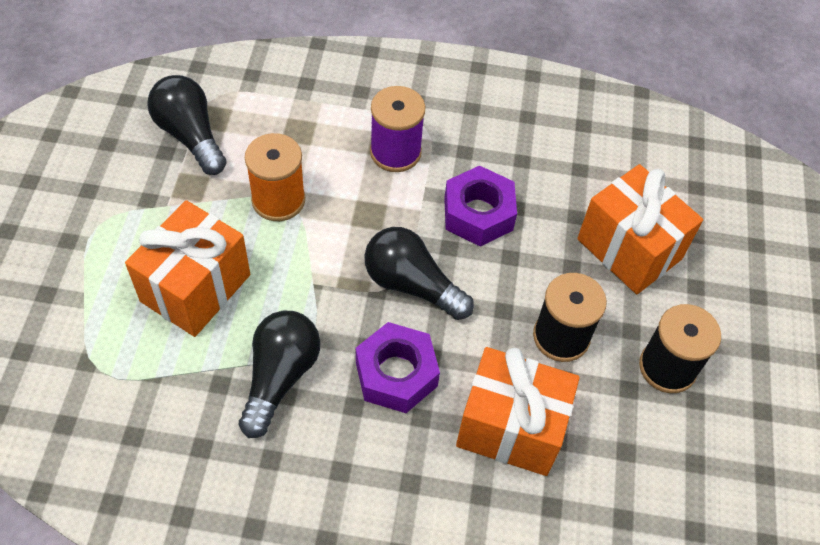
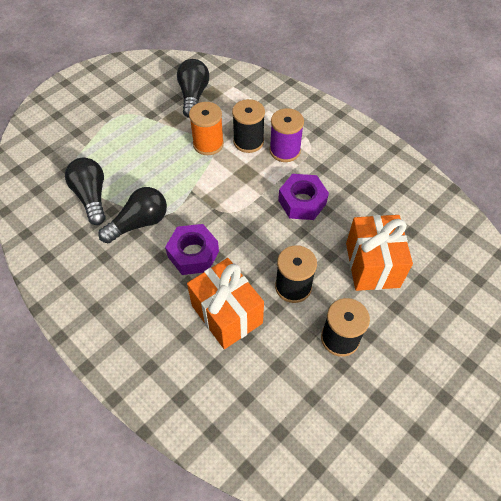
camera: 40 degrees right, 0 degrees up
orange gift [125,200,250,337] -> none
black light bulb [364,227,474,320] -> black light bulb moved to [65,158,106,225]
none -> black spool [232,99,265,153]

